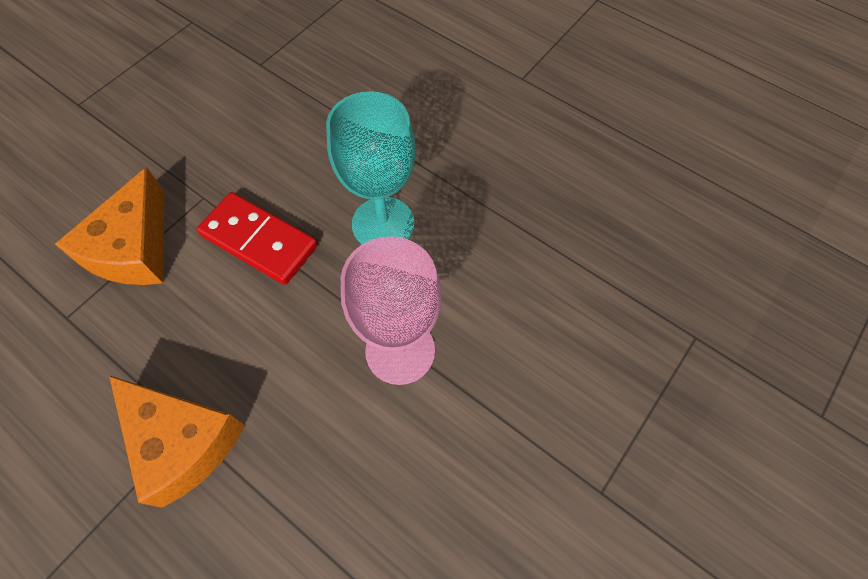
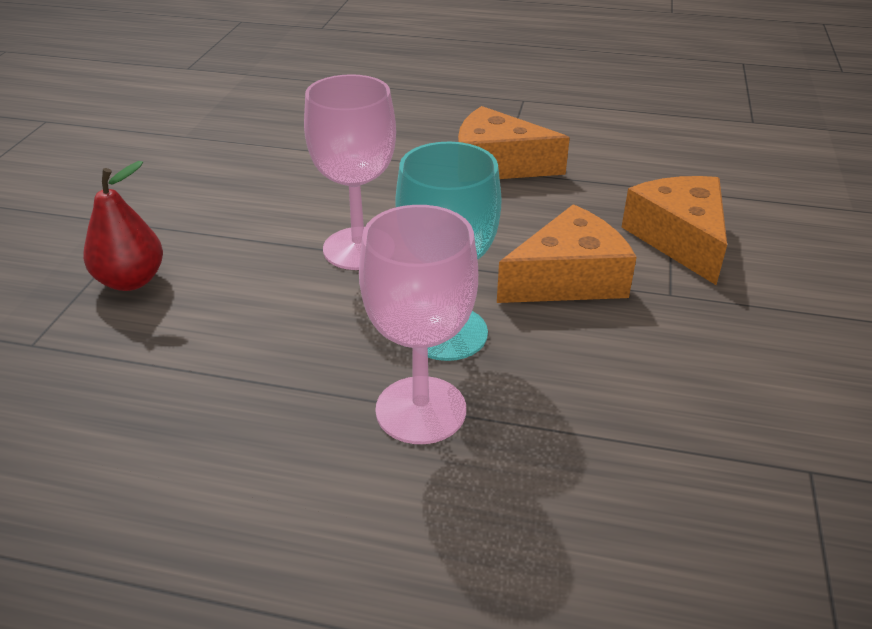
camera: 155 degrees right, 25 degrees down
red domino [197,192,318,285] -> orange cheese [497,204,637,303]
none -> red pear [83,161,163,291]
none -> pink goblet [359,205,478,444]

